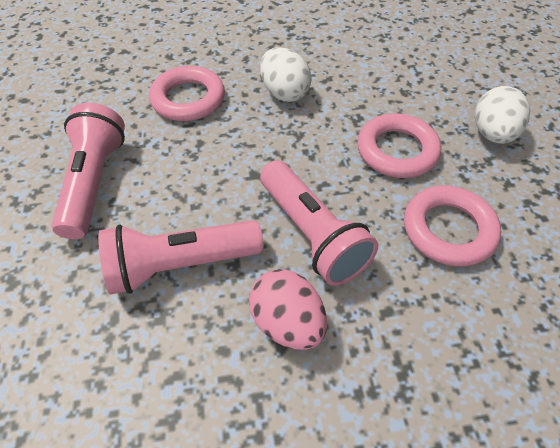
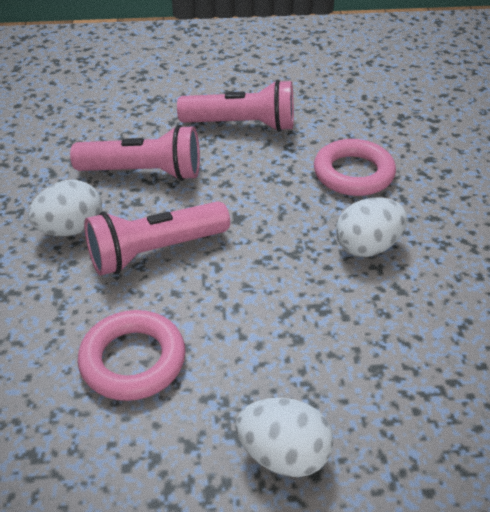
camera: 95 degrees right, 10 degrees down
pink flashlight [98,220,263,295] -> pink flashlight turned 105 degrees clockwise [70,125,200,181]
pink egg [249,269,327,350] -> white egg [28,180,102,236]
pink ring [357,113,441,178] -> none

